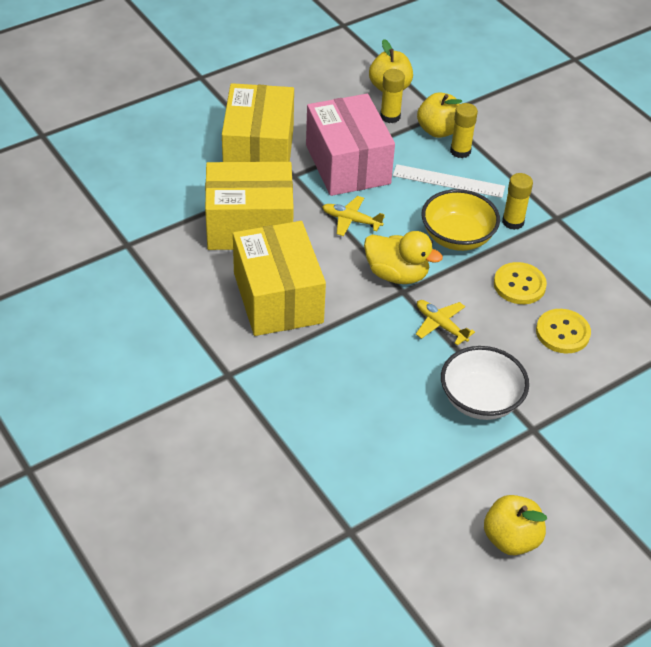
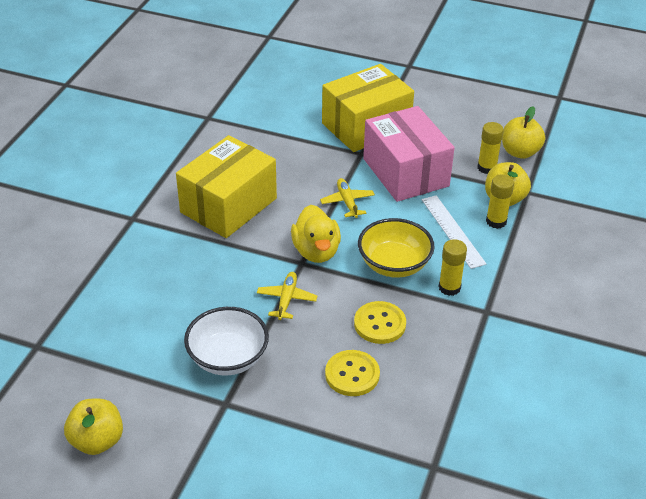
camera: 55 degrees right, 5 degrees down
yellow box [205,162,294,250] -> none
pink box [306,94,395,196] -> pink box turned 60 degrees counterclockwise [363,106,455,202]

